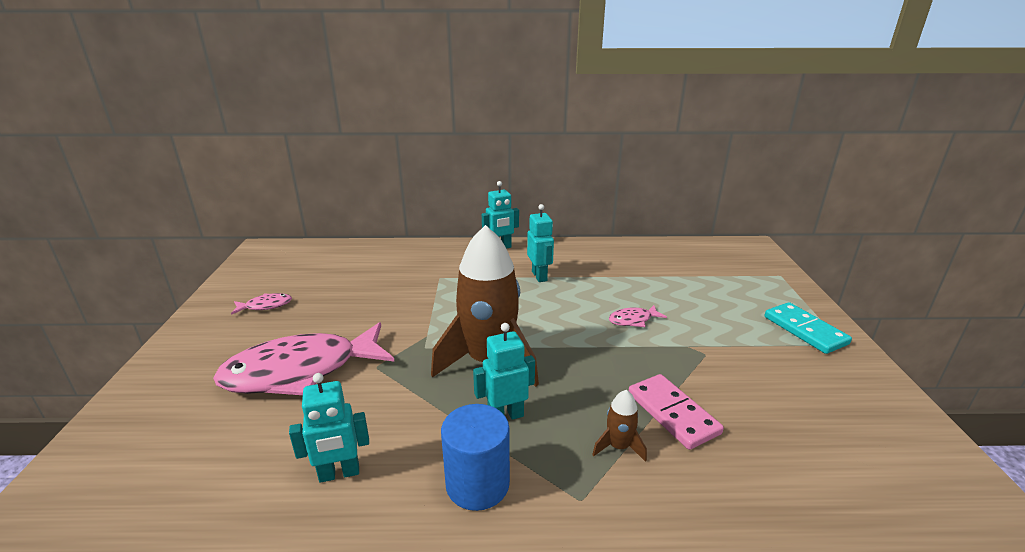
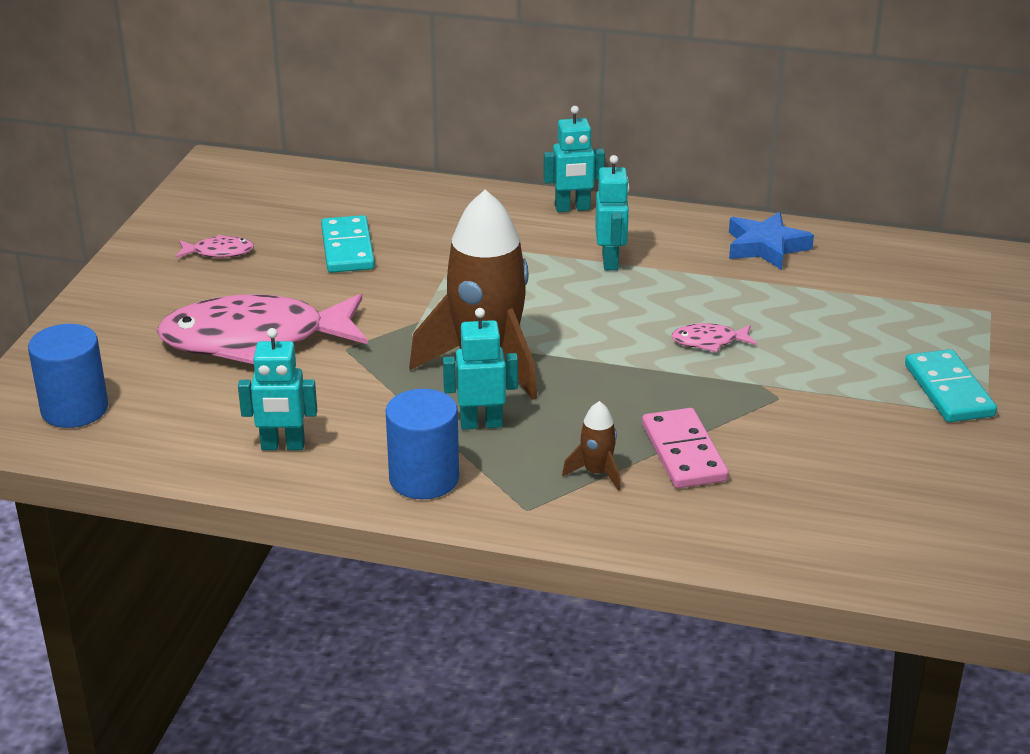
camera: 15 degrees right, 5 degrees up
none -> blue cylinder [28,324,108,428]
none -> turquoise domino [321,215,375,273]
none -> blue star [729,212,814,270]

